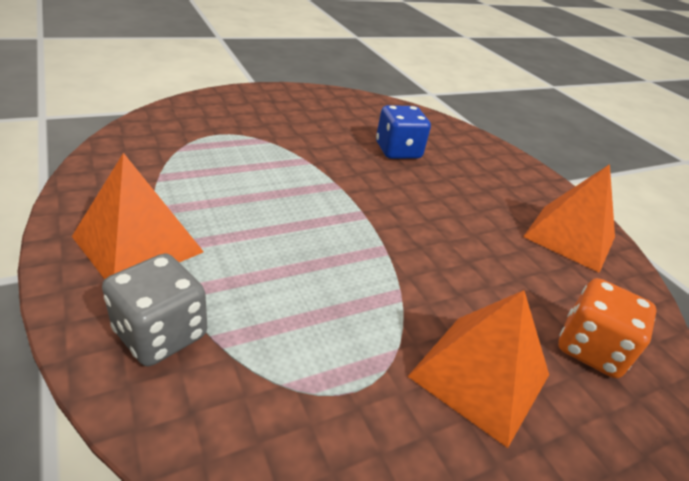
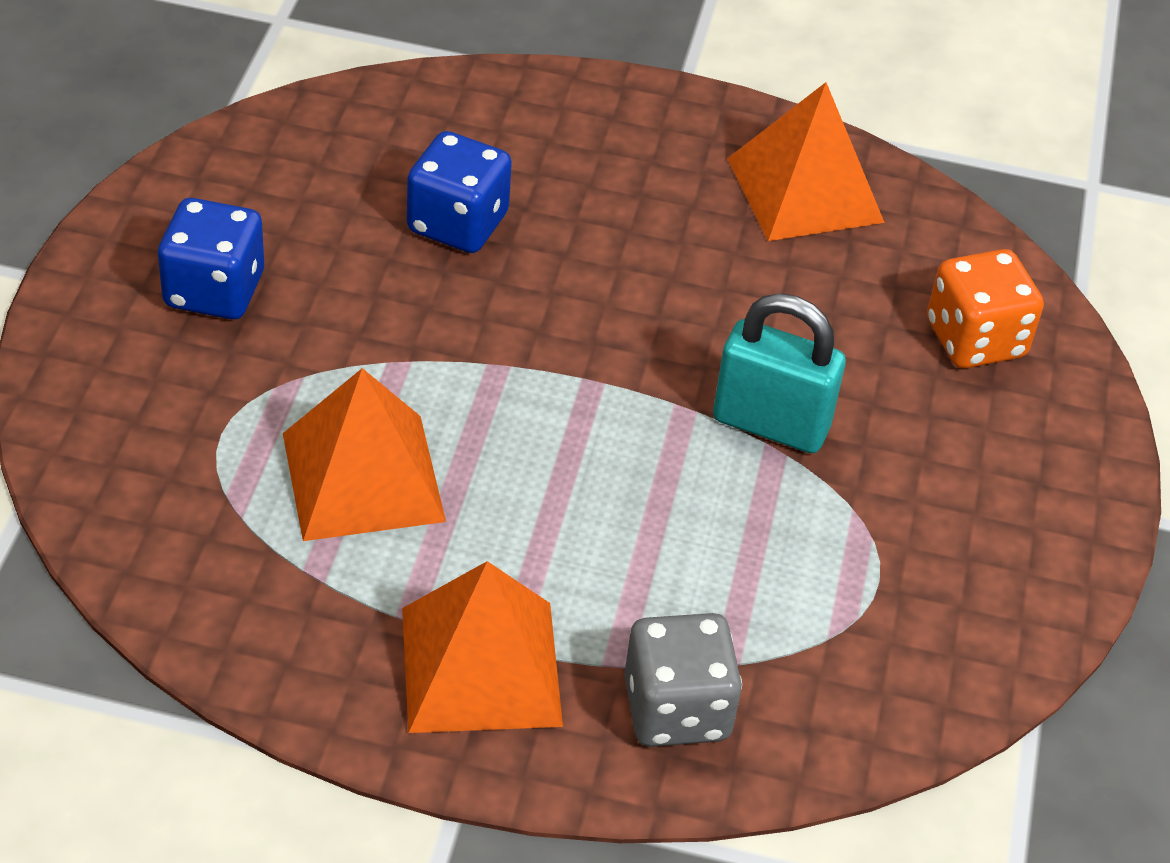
camera: 50 degrees left, 10 degrees up
orange pyramid [407,290,549,448] -> orange pyramid moved to [283,368,446,541]
none -> blue dice [158,198,264,319]
none -> turquoise padlock [713,293,846,453]

